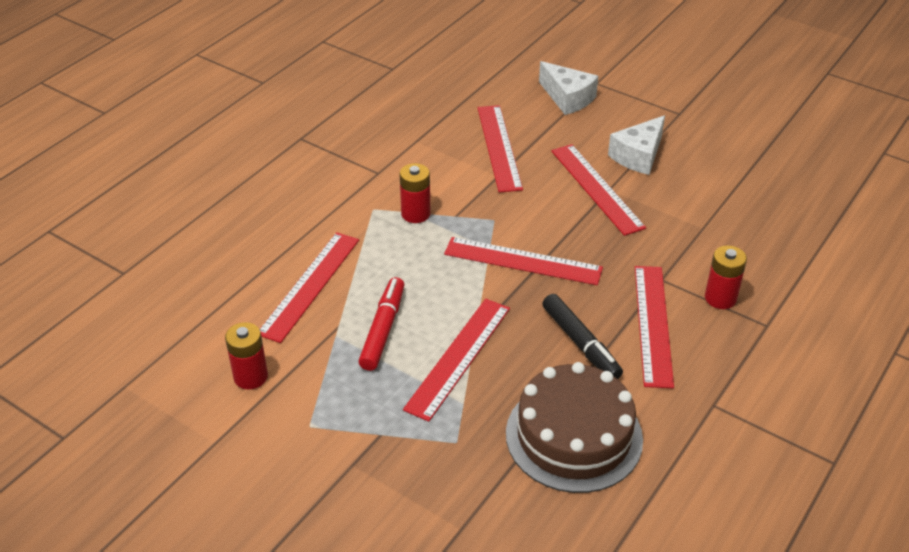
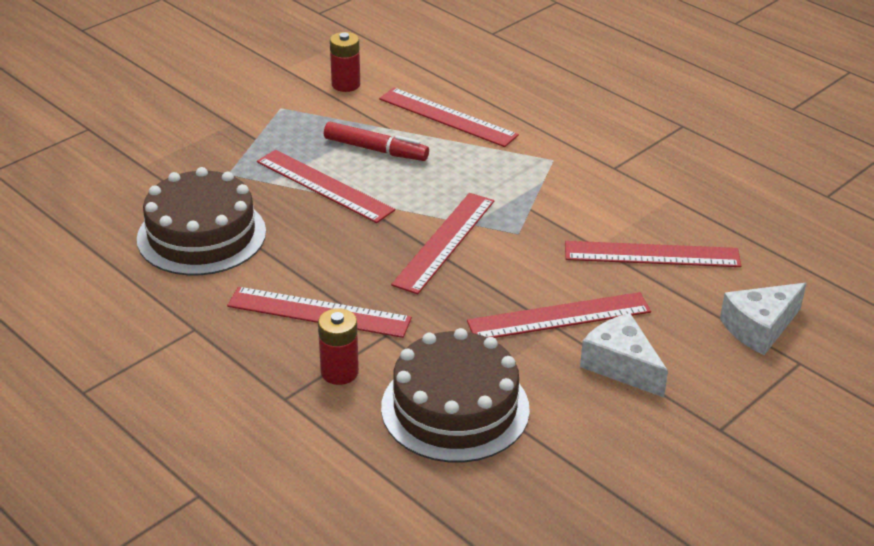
camera: 100 degrees right, 5 degrees down
red battery [399,163,431,223] -> none
black marker [542,294,623,379] -> none
none -> brown cake [381,328,530,463]

